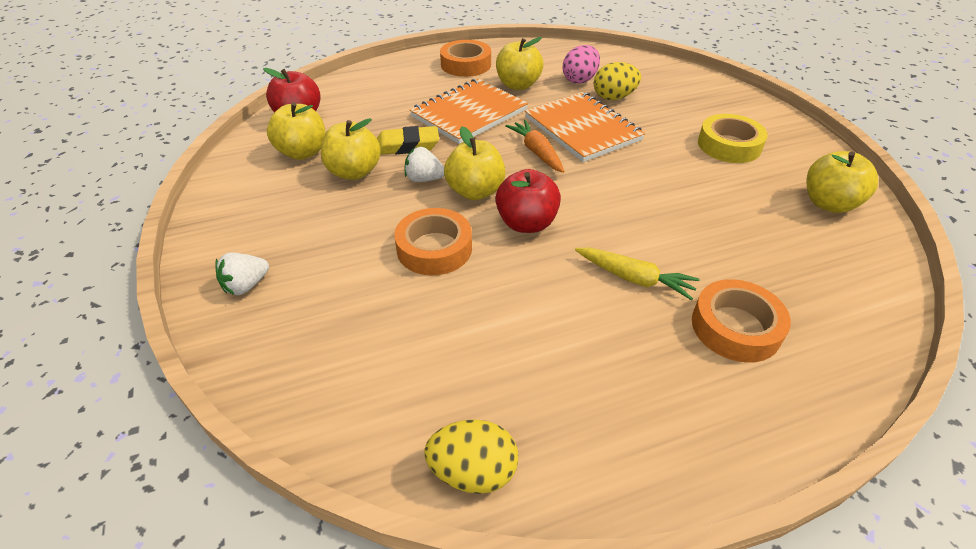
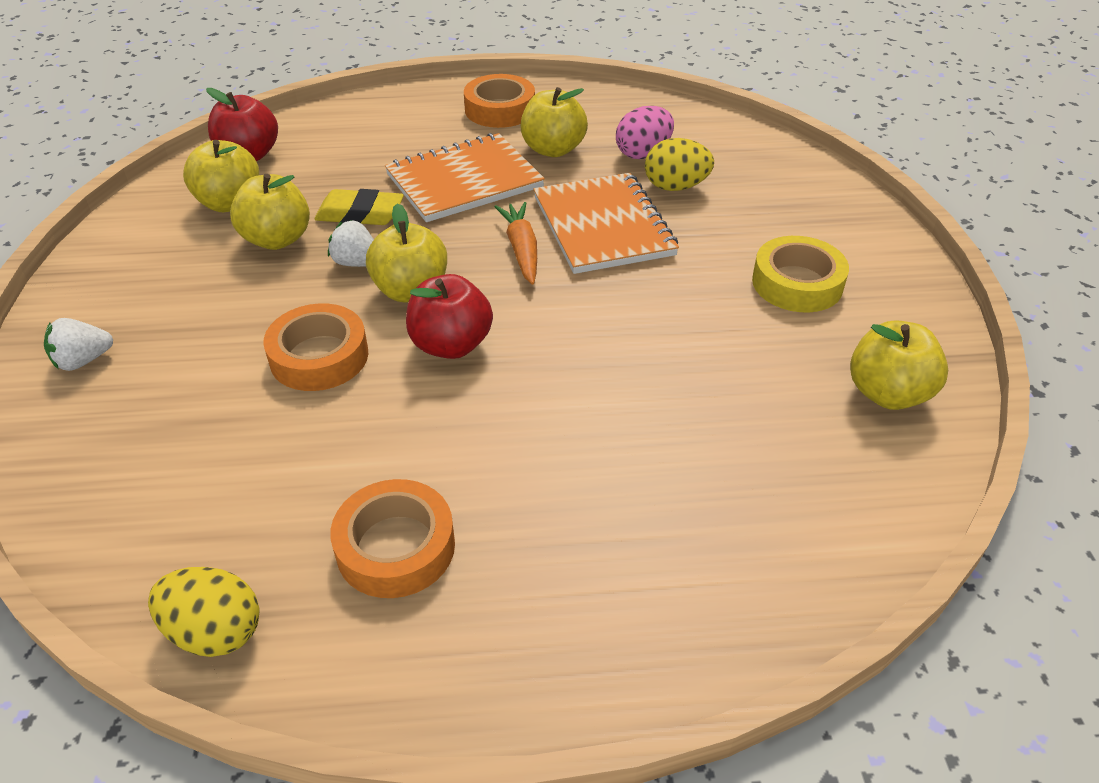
camera: 15 degrees right, 0 degrees up
yellow carrot [575,247,700,300] -> none
orange tape [692,279,791,363] -> orange tape moved to [330,479,455,598]

